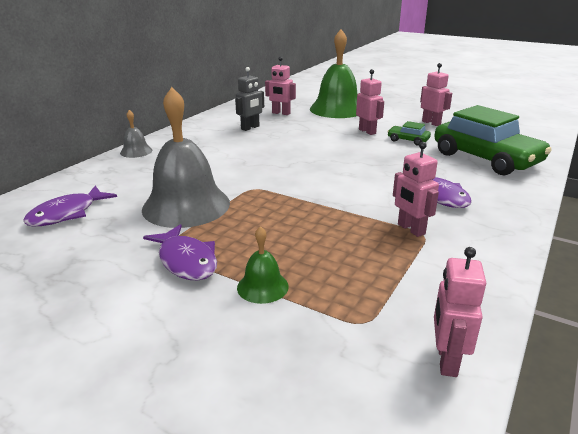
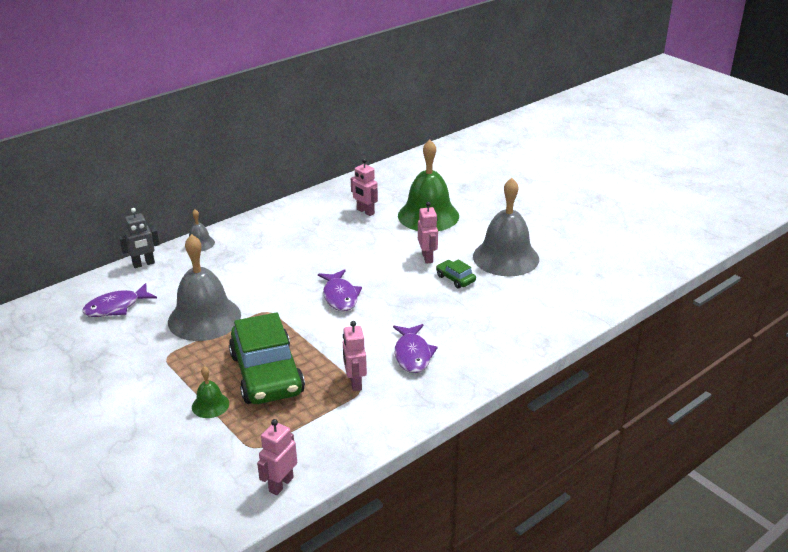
camera: 20 degrees right, 5 degrees up
purple fish [143,224,217,281] -> purple fish moved to [318,269,362,311]
grey robot [235,67,264,131] -> grey robot moved to [119,208,160,268]
pink robot [420,63,452,126] -> grey bell [473,178,539,276]
green car [434,105,552,175] -> green car moved to [229,312,305,404]

